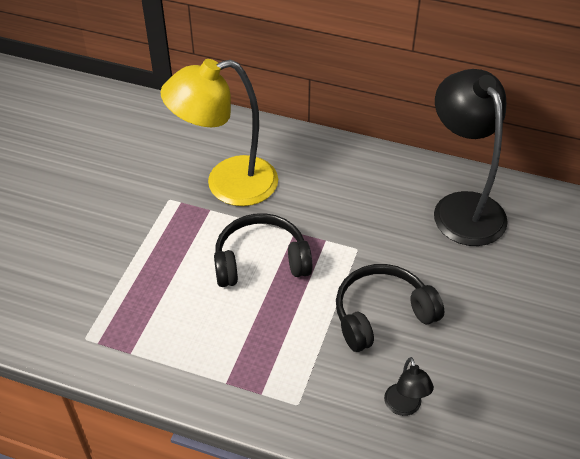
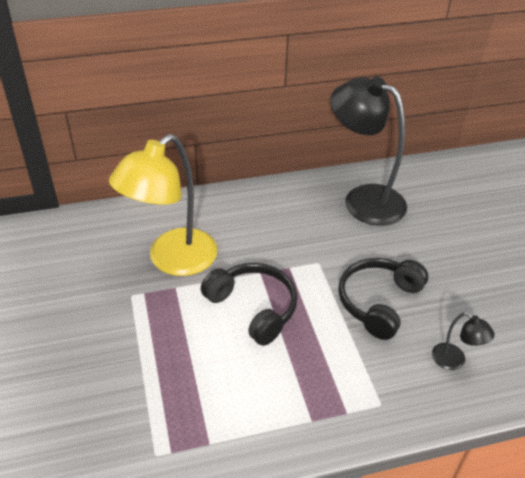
camera: 35 degrees left, 5 degrees down
black headphones [214,213,313,287] -> black headphones turned 90 degrees clockwise [201,263,297,346]

